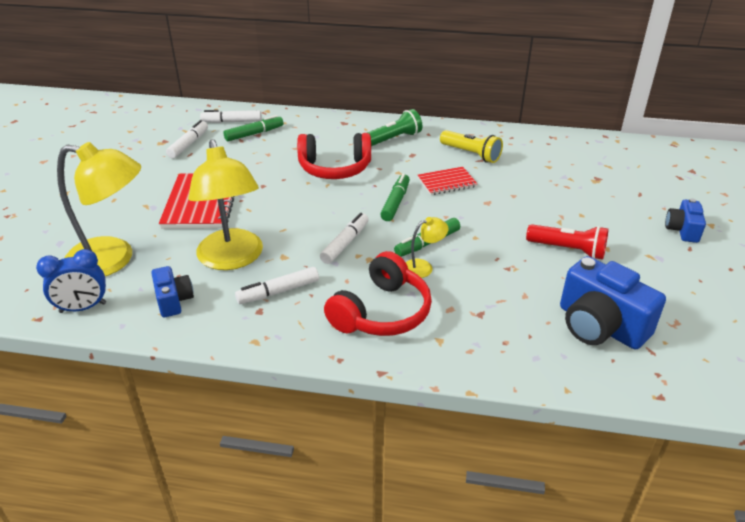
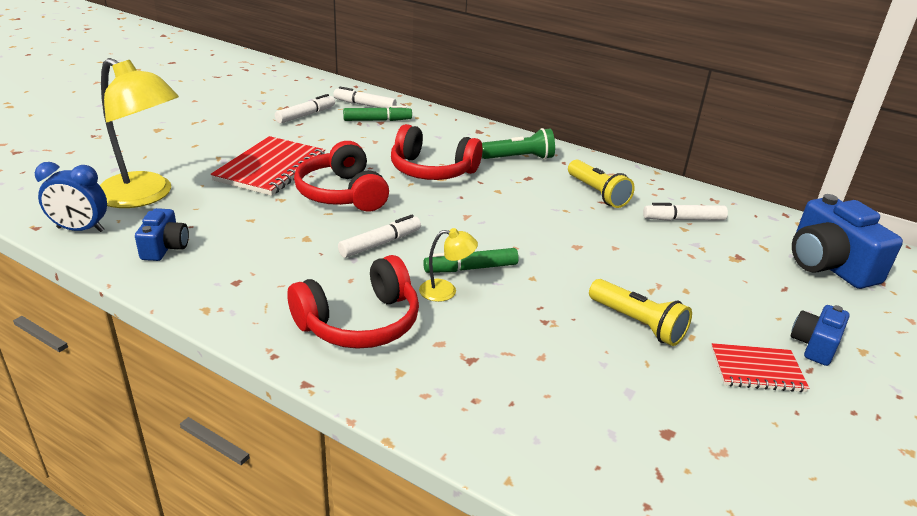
camera: 20 degrees right, 5 degrees down
yellow lamp [188,139,263,270] -> none
white marker [235,267,319,304] -> white marker moved to [643,203,728,221]
green marker [380,174,410,221] -> none
red notebook [418,167,478,195] -> red notebook moved to [711,343,809,392]
red flashlight [526,224,608,260] -> yellow flashlight [589,279,692,346]
blue camera [560,256,666,349] -> blue camera moved to [792,194,903,289]
none -> red headphones [294,141,389,212]

